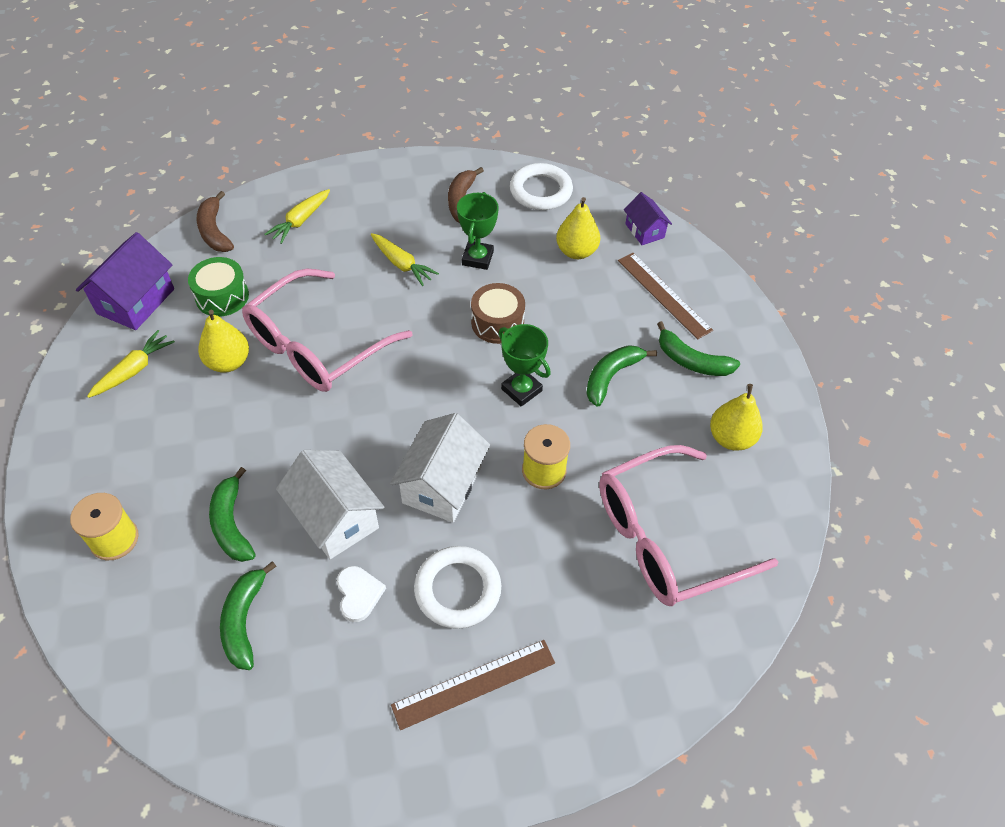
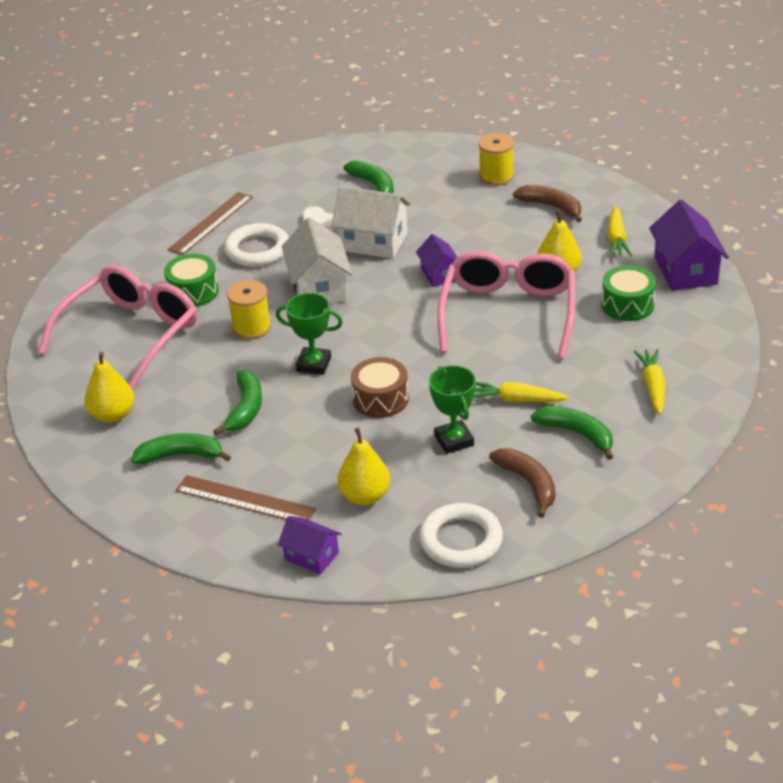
camera: 150 degrees right, 15 degrees down
brown banana [196,191,234,252] -> brown banana moved to [513,185,582,222]
green banana [209,467,256,562] -> green banana moved to [531,406,613,460]
none -> green drum [164,254,219,307]
none -> purple house [416,234,457,287]

